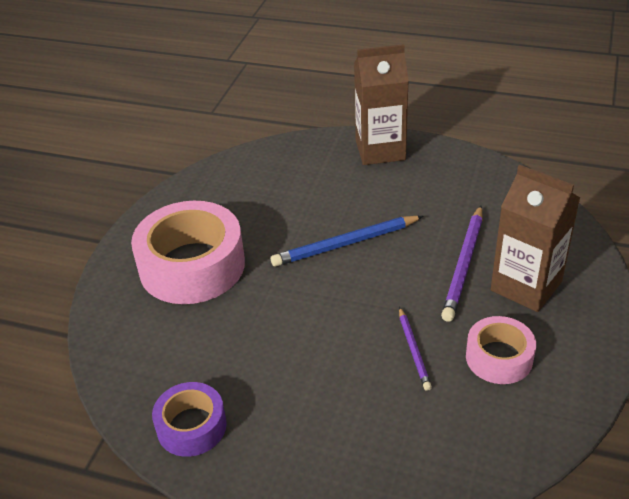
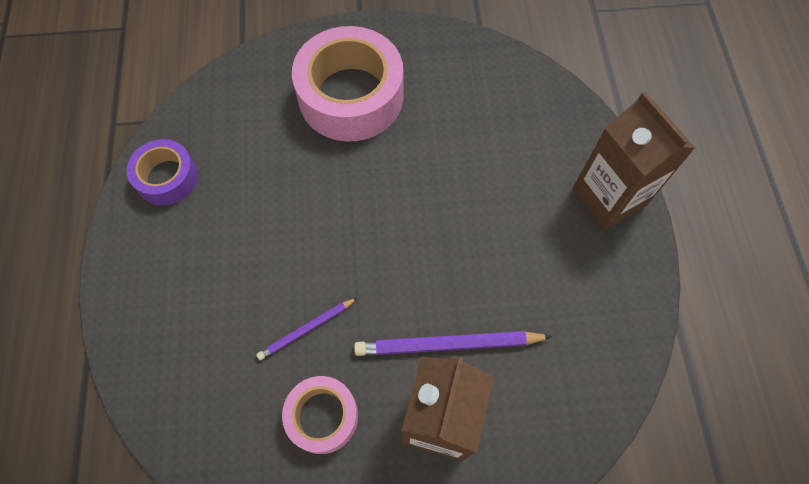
camera: 65 degrees right, 25 degrees up
blue pencil [271,216,423,267] -> none

